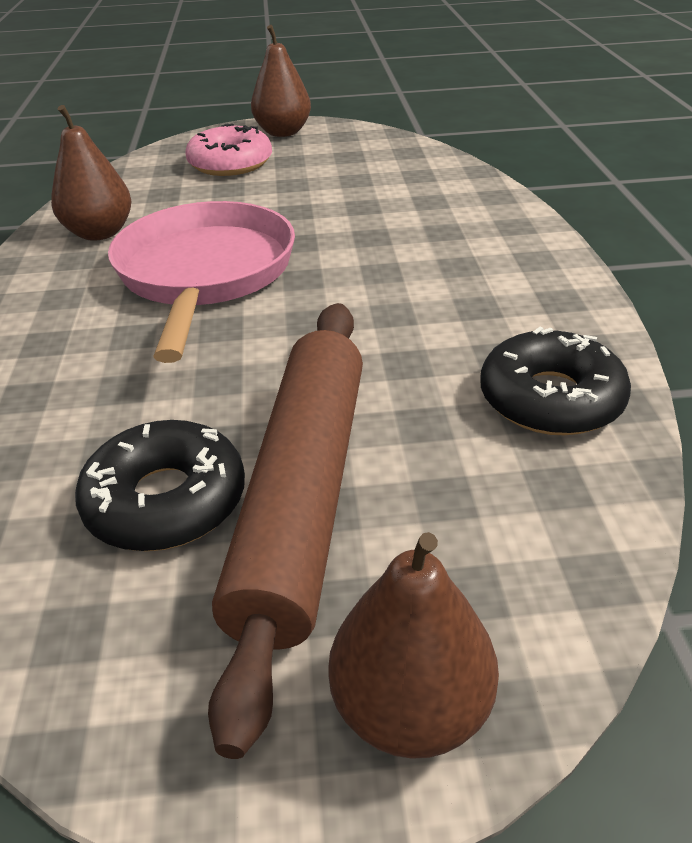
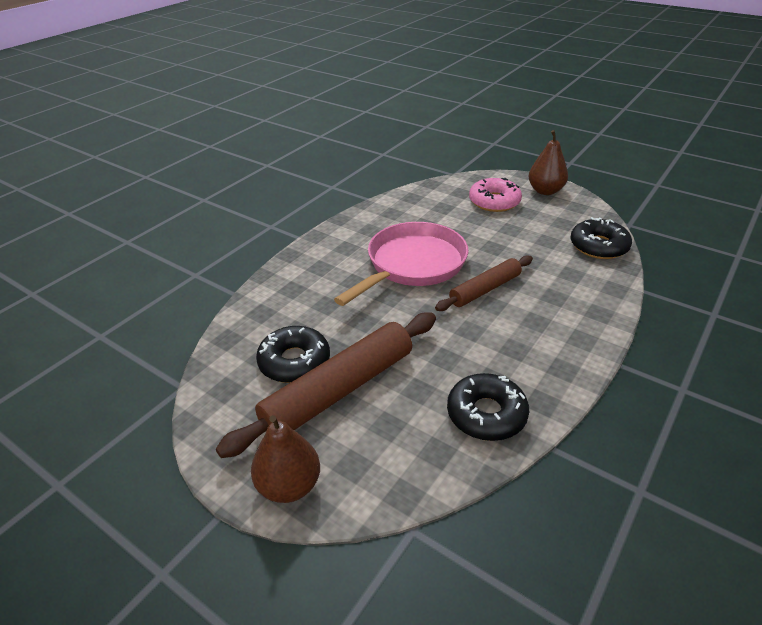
camera: 40 degrees right, 0 degrees up
brown pear [51,105,131,241] -> none
none -> brown rolling pin [435,255,533,311]
none -> black donut [571,217,632,259]

